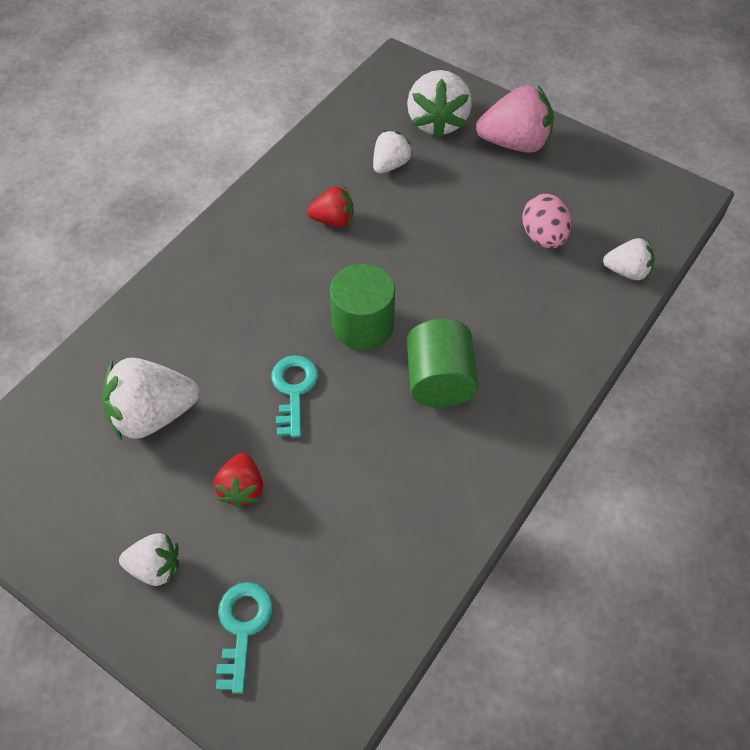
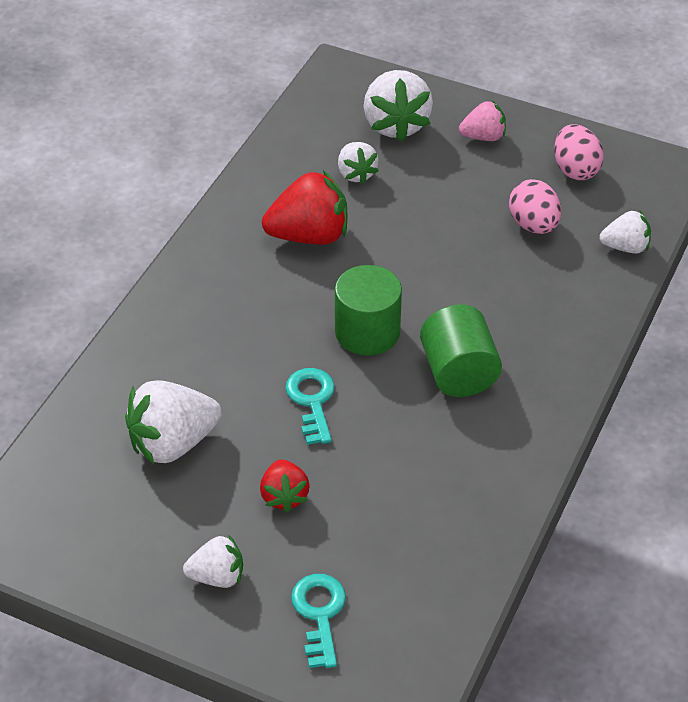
camera: 10 degrees left, 10 degrees down
red strawberry [307,186,354,227] -> red strawberry [262,170,347,245], size x1.71
white strawberry [373,130,413,174] -> white strawberry turned 135 degrees clockwise [338,142,379,184]
pink strawberry [476,85,554,153] -> pink strawberry [459,100,506,141], size x0.58
none -> pink egg [554,124,604,180]

